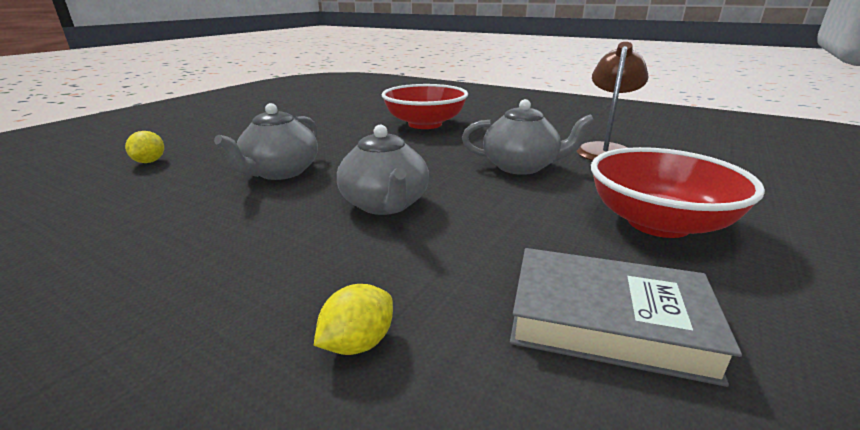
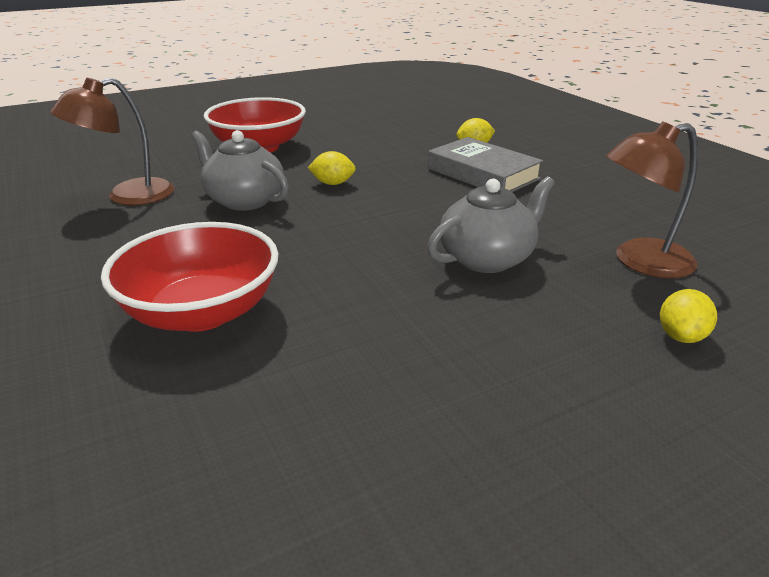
camera: 150 degrees left, 5 degrees up
grey teapot [337,125,429,215] -> none
grey book [510,248,742,387] -> grey book moved to [428,137,543,192]
none -> yellow lemon [308,151,356,185]
none -> brown lamp [606,121,698,278]

